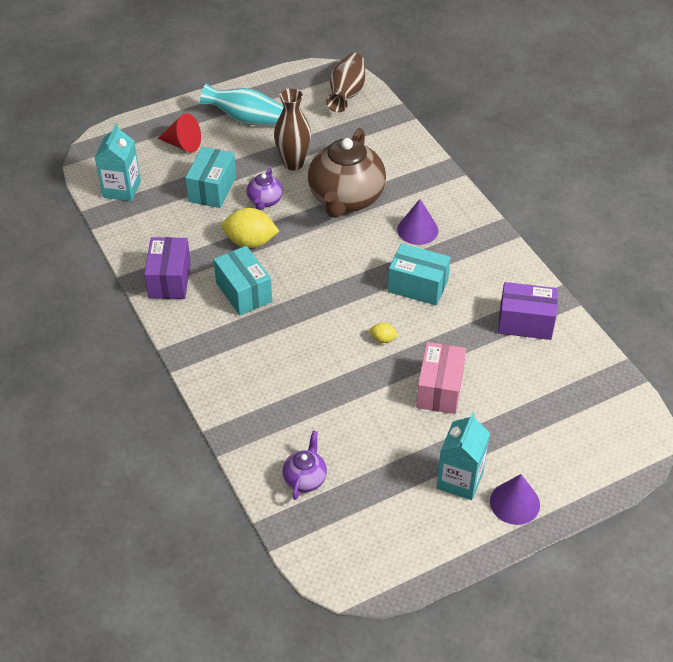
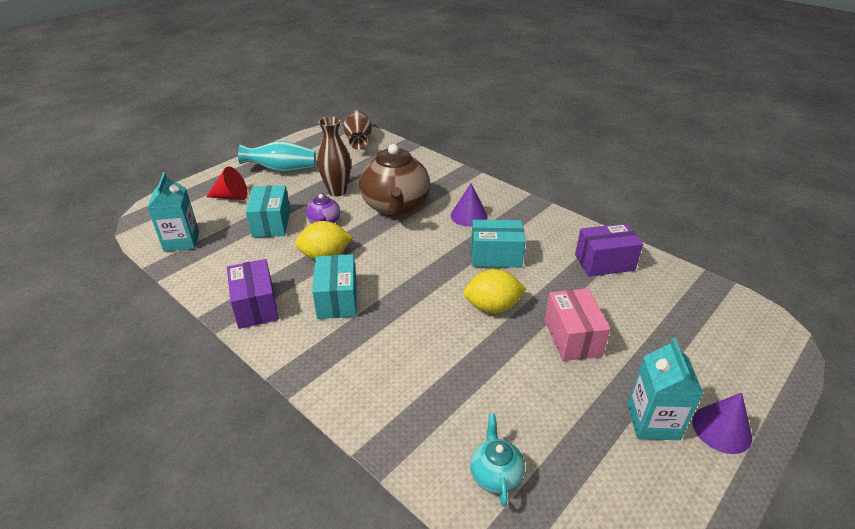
camera: 20 degrees left, 10 degrees down
turquoise box [213,246,272,315] -> turquoise box turned 45 degrees clockwise [312,254,357,319]
purple teapot [283,431,327,500] -> turquoise teapot [470,414,525,507]
yellow lemon [370,323,399,343] -> yellow lemon [463,269,526,313], size x2.10

